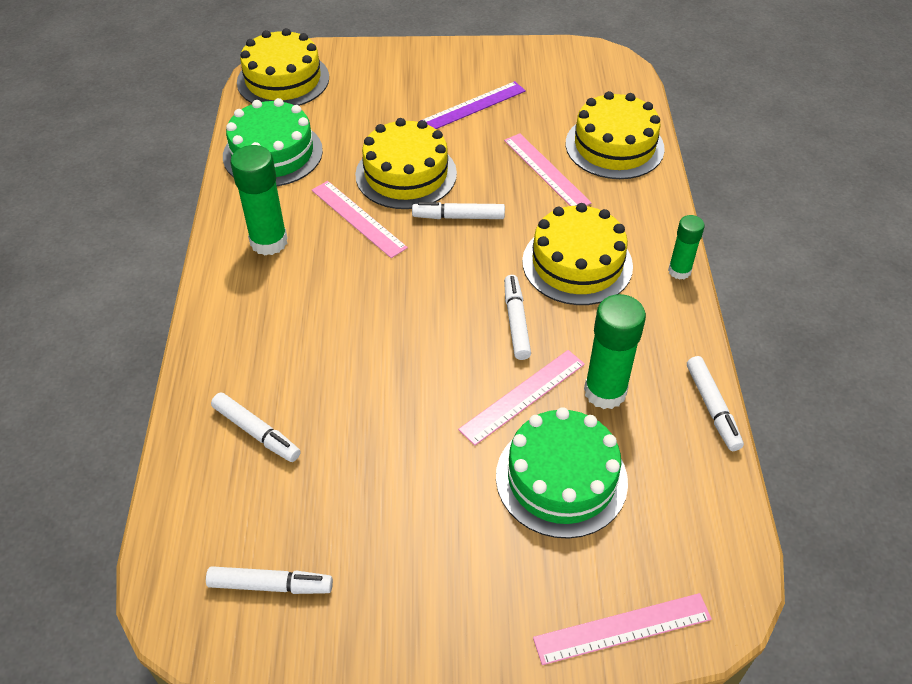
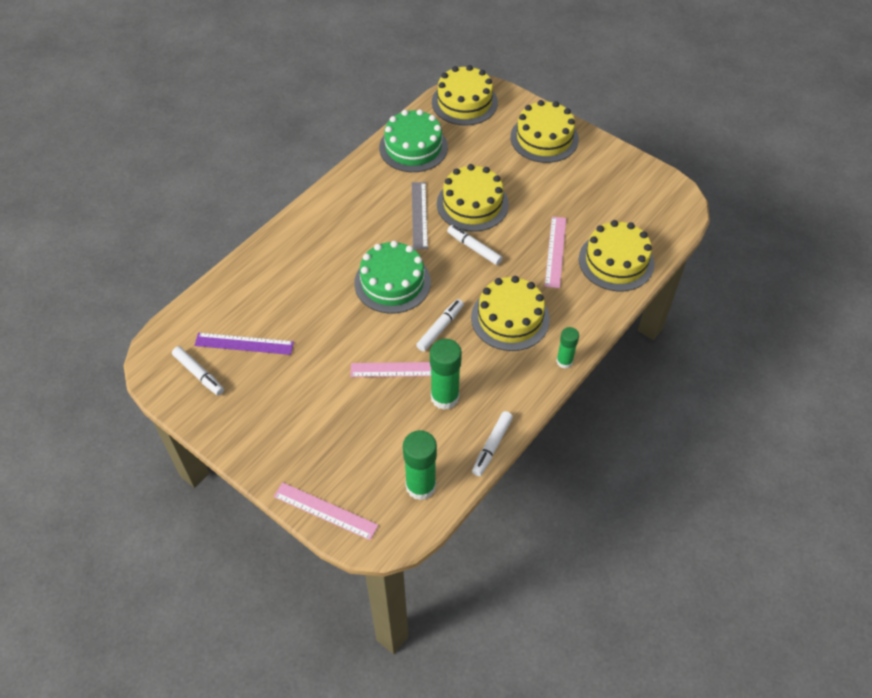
camera: 40 degrees right, 5 degrees up
white marker [211,392,301,462] -> none
green glue stick [230,145,288,255] -> green glue stick moved to [403,430,437,501]
pink ruler [312,181,408,258] -> grey ruler [412,182,428,249]
purple ruler [423,81,526,129] -> purple ruler moved to [194,333,294,355]
green cake [496,407,628,539] -> green cake moved to [354,241,431,314]
none -> yellow cake [510,100,579,163]

